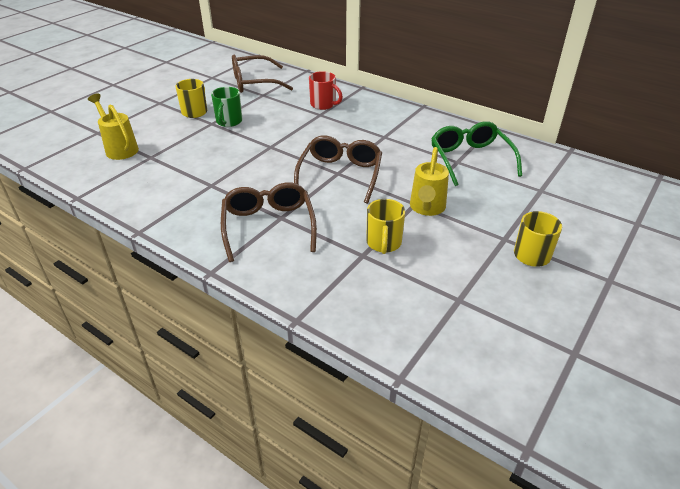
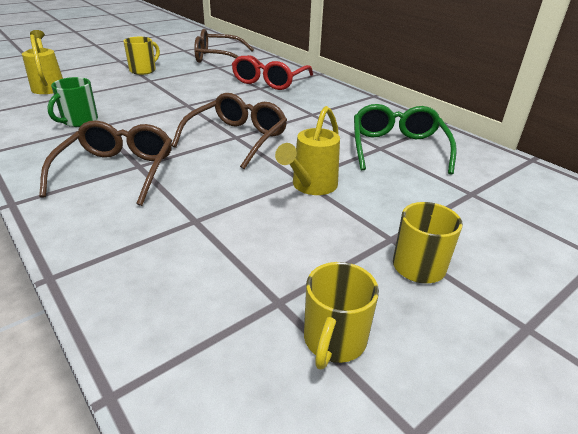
camera: 15 degrees right, 5 degrees down
green mug [211,87,243,127] -> green mug moved to [47,77,98,127]
red mug [309,71,343,110] -> red glasses [232,55,313,90]
yellow mug [366,199,405,254] -> yellow mug moved to [304,262,379,370]

